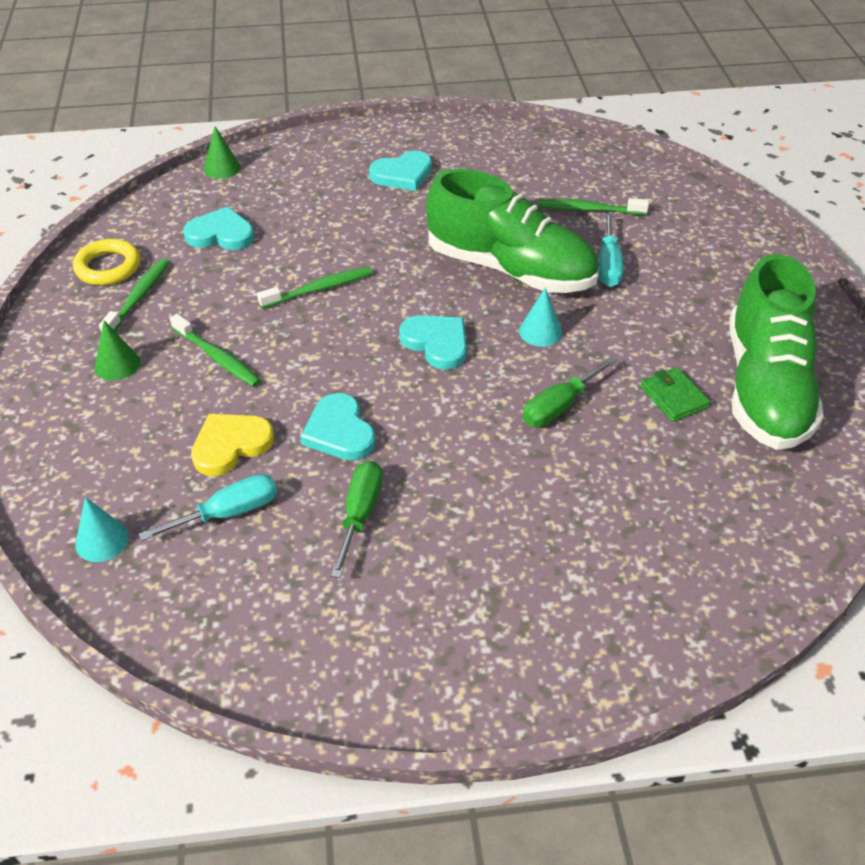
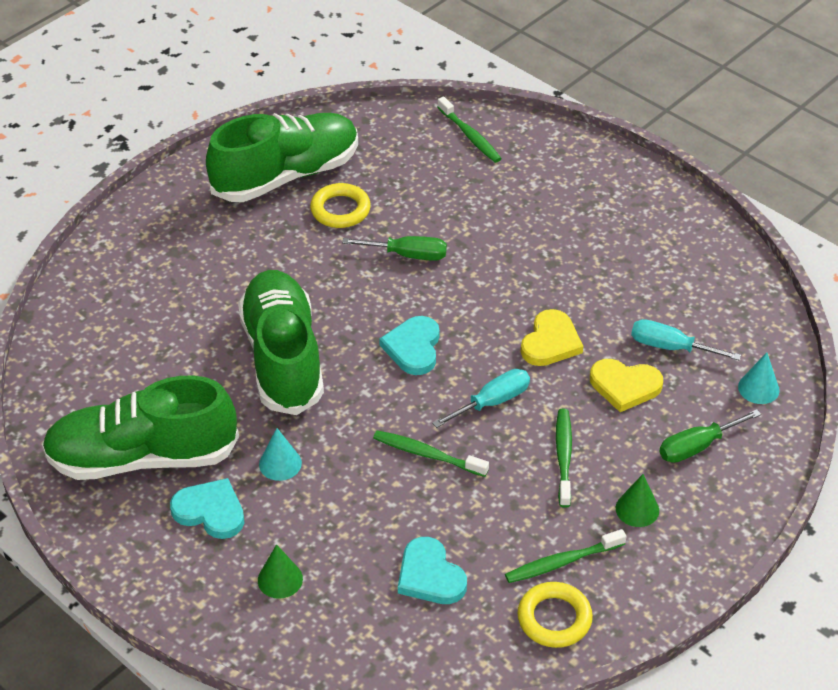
camera: 130 degrees left, 0 degrees up
green cone [204,126,241,179] -> green cone moved to [258,544,303,599]
turquoise heart [300,393,376,461] -> yellow heart [521,309,583,366]
green screwdriver [331,461,383,578] -> green screwdriver moved to [659,409,761,463]
turquoise cone [519,287,562,347] -> turquoise cone moved to [259,428,302,481]
green toothbrush [537,198,649,215] -> green toothbrush moved to [437,97,502,163]
turquoise screwdriver [599,213,623,287] -> turquoise screwdriver moved to [432,369,530,428]
green wallet [640,367,710,422] -> yellow ring [310,183,371,228]
none -> green shoe [42,376,239,480]

